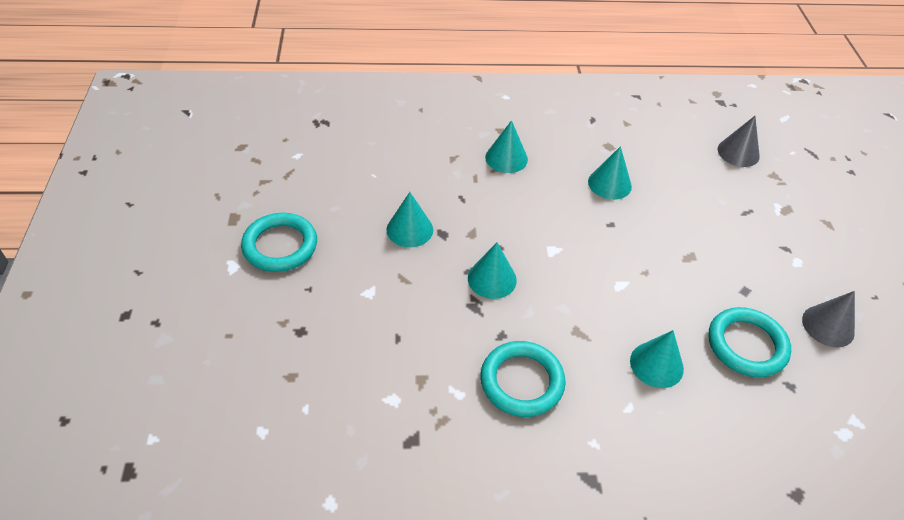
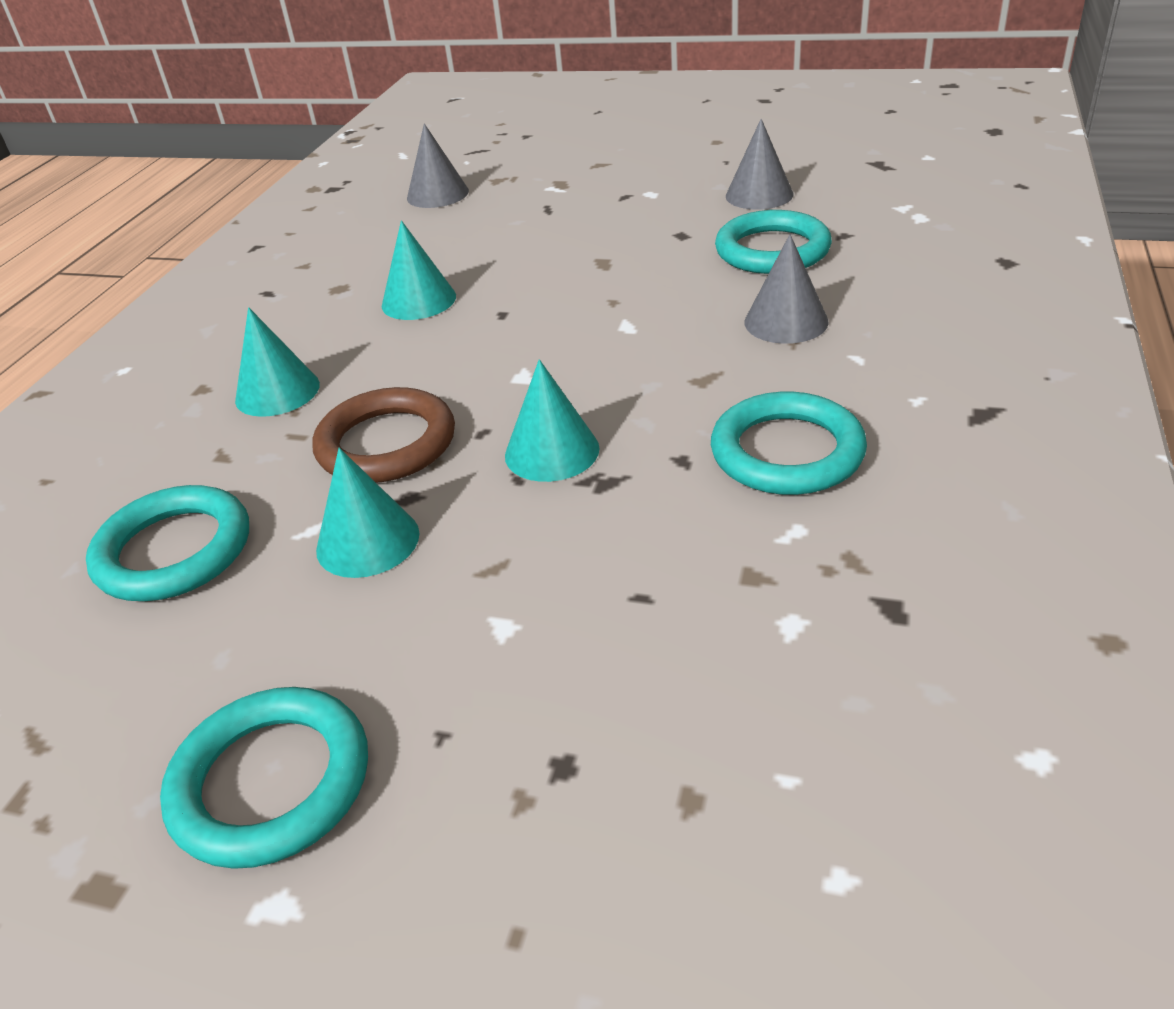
camera: 65 degrees left, 10 degrees down
turquoise cone [630,330,684,388] -> grey cone [744,234,829,344]
none -> turquoise ring [86,485,249,601]
none -> brown ring [312,387,455,483]

